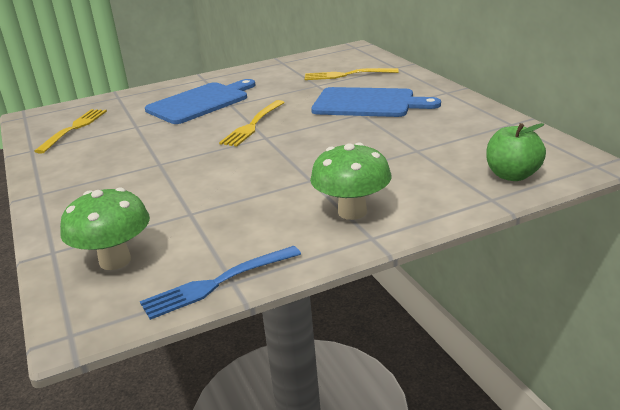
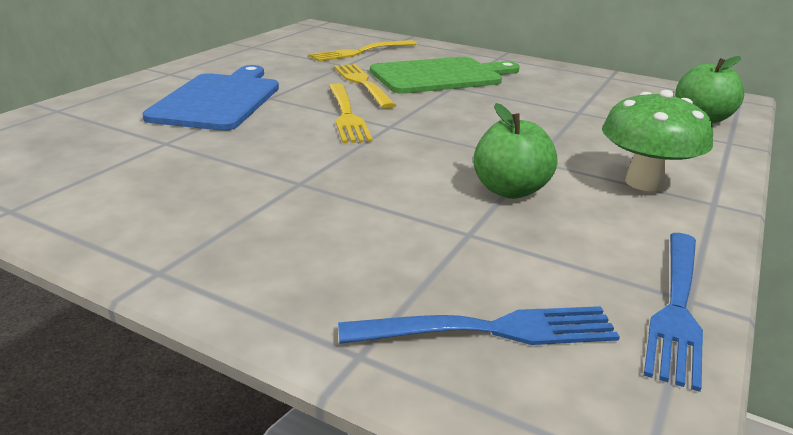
camera: 40 degrees left, 0 degrees up
yellow fork [34,109,107,154] -> yellow fork moved to [334,64,396,109]
green mushroom [60,188,150,270] -> blue fork [338,306,620,345]
blue cutting board [311,87,441,117] -> green cutting board [370,57,520,94]
none -> green apple [473,103,557,199]

